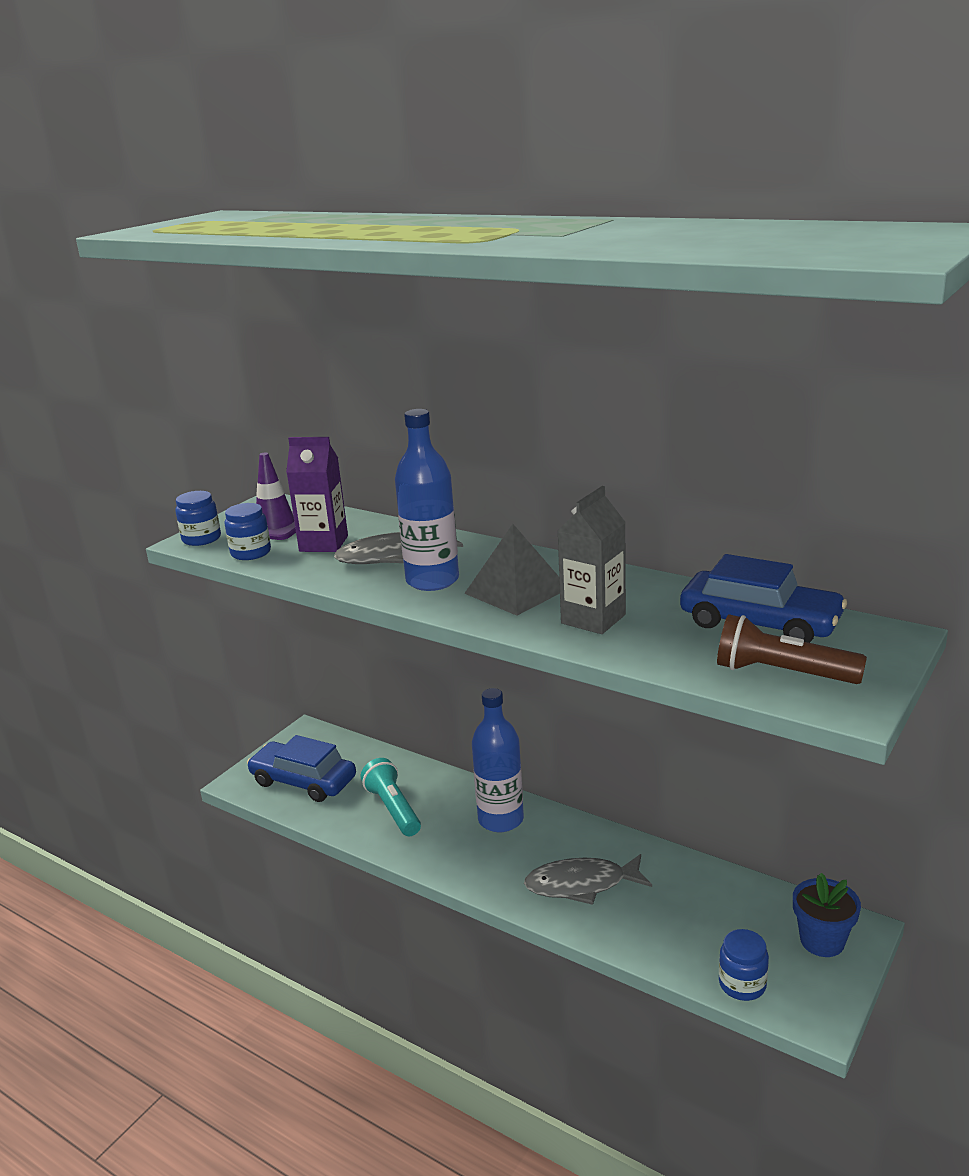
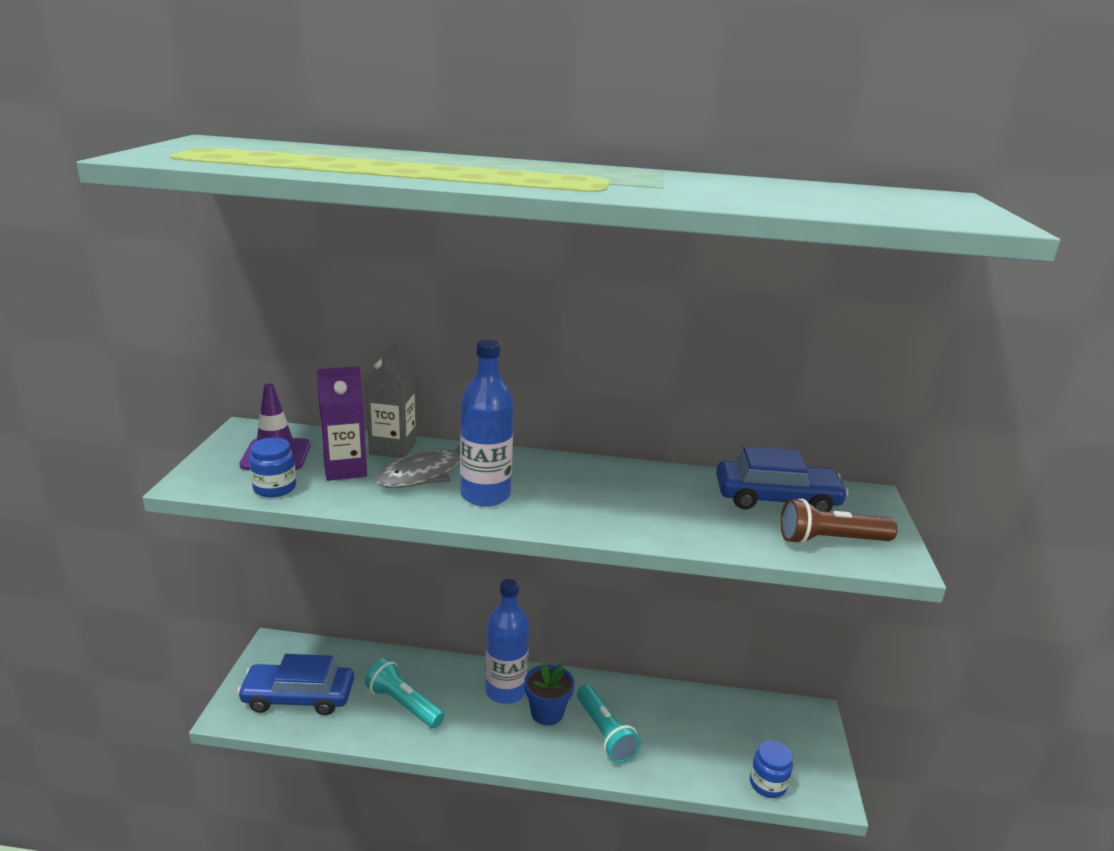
camera: 30 degrees left, 0 degrees up
blue jar [175,491,221,546] -> none
grey pyramid [464,524,560,616] -> none
grey fish [524,854,652,905] -> turquoise flashlight [577,685,641,763]
grey carton [558,486,626,634] -> grey carton moved to [365,345,416,458]
blue flower pot [793,873,861,957] -> blue flower pot moved to [524,662,574,725]

